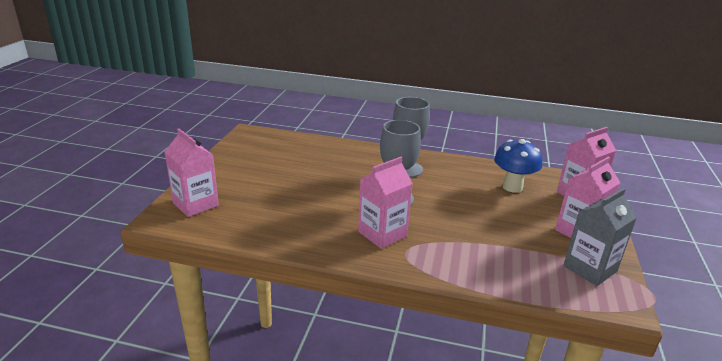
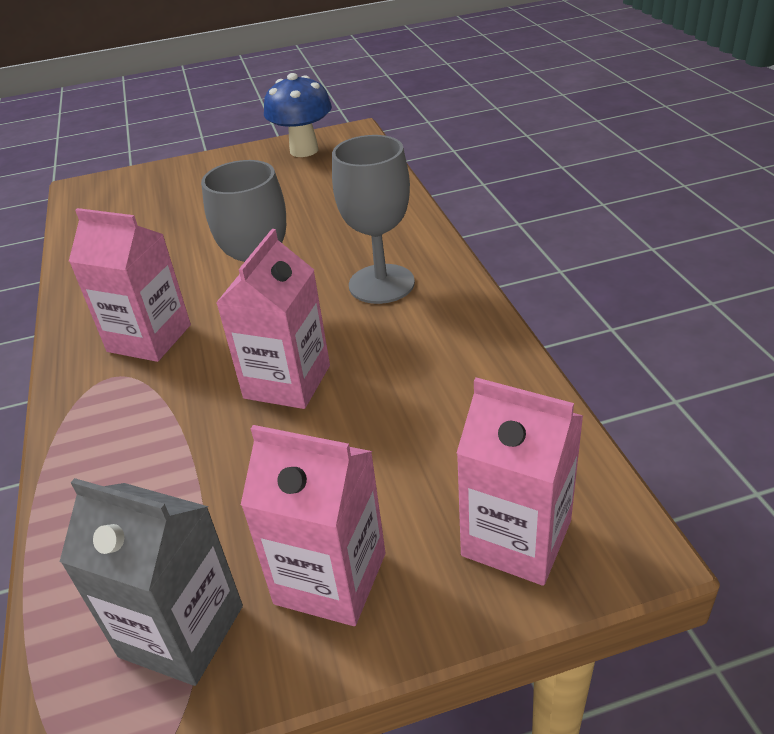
camera: 65 degrees right, 10 degrees up
pink carton [165,129,219,217] -> pink carton moved to [216,229,330,409]
blue mushroom [494,139,542,193] -> blue mushroom moved to [264,73,332,157]

